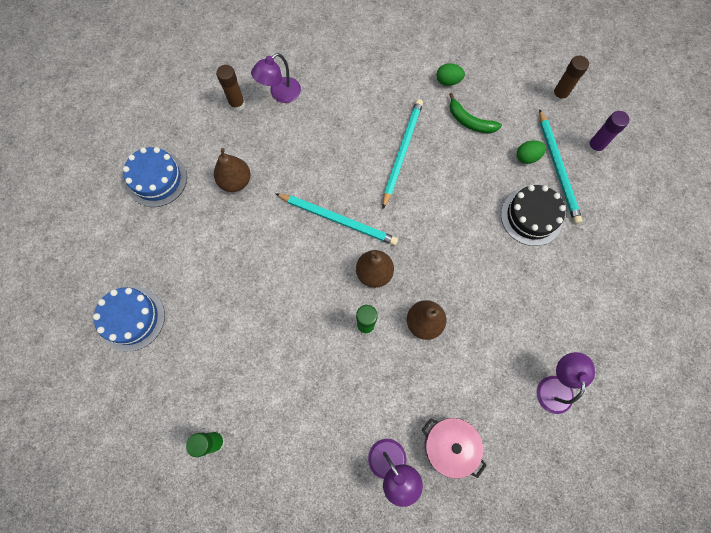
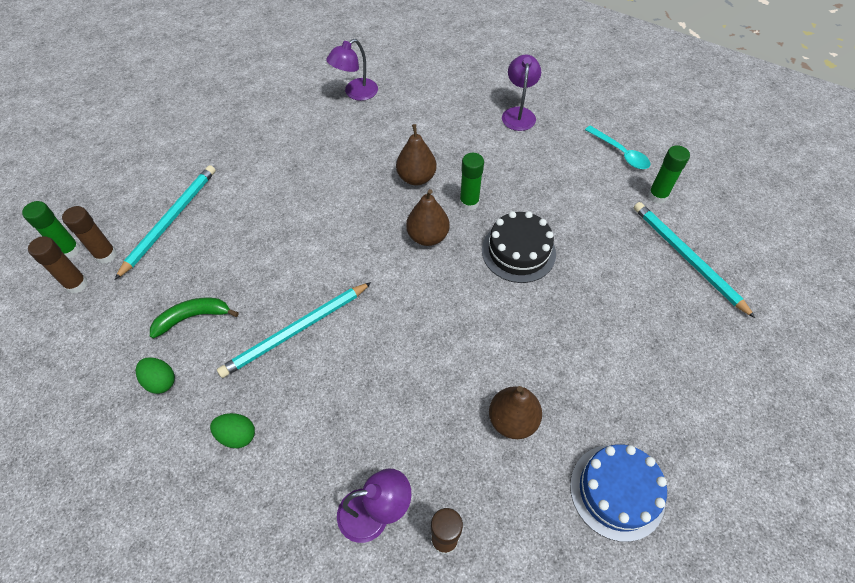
camera: 145 degrees left, 15 degrees down
blue cake [93,287,165,352] -> none
turquoise pencil [275,193,398,246] -> turquoise pencil moved to [634,202,755,318]
pink pot [422,418,487,479] -> none
green banana [449,93,502,133] -> green banana turned 90 degrees counterclockwise [150,298,239,338]
black cake [501,185,566,246] -> black cake moved to [482,211,556,283]
green egg [517,141,546,164] -> green egg moved to [210,413,255,448]
purple glue stick [587,111,630,154] -> none
none -> green glue stick [22,201,81,259]
none -> brown glue stick [62,206,117,264]
none -> turquoise spoon [585,125,651,169]

